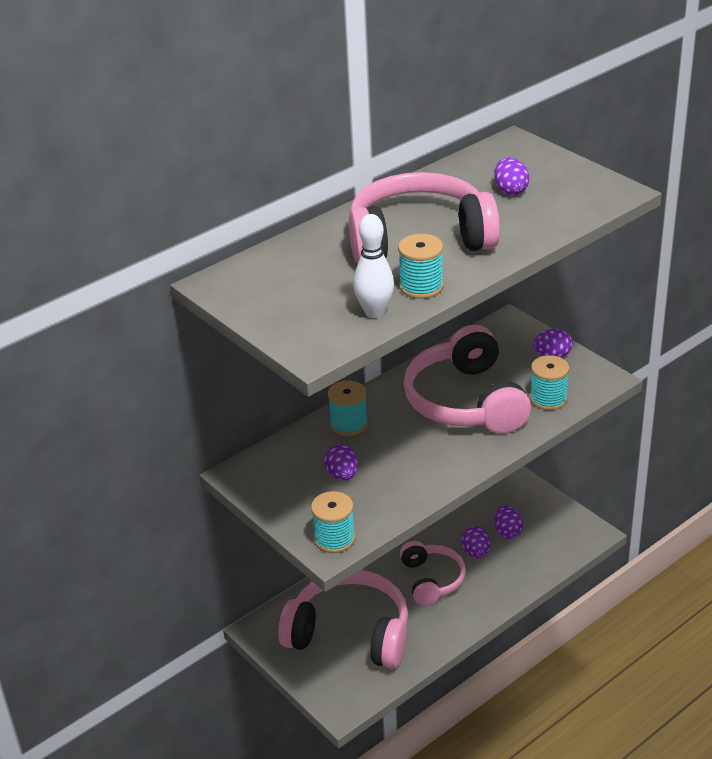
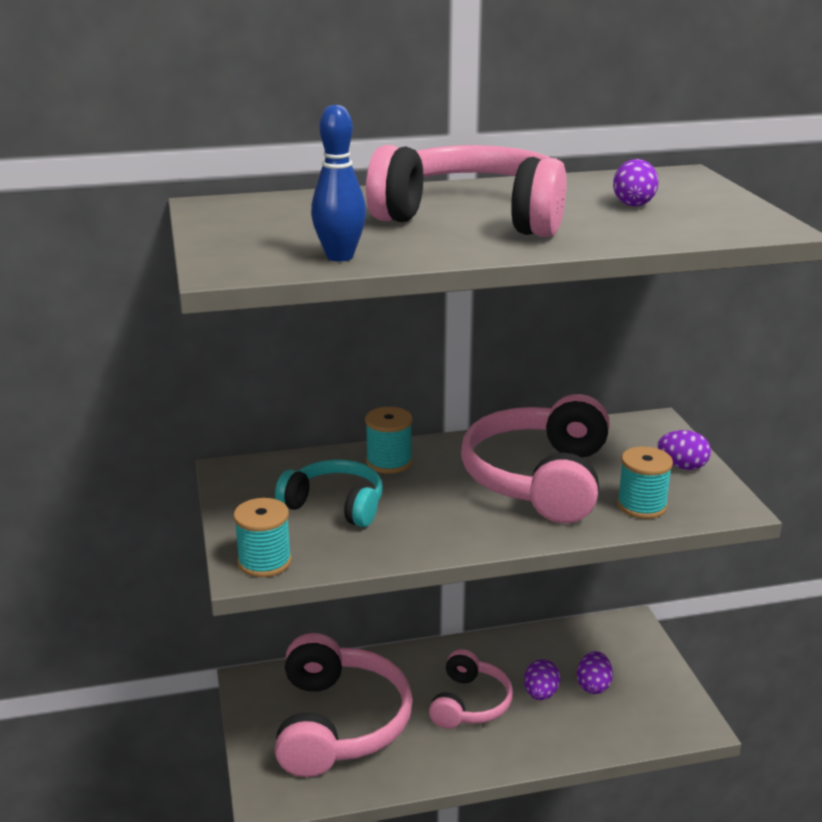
camera: 25 degrees right, 10 degrees down
pink headphones [278,570,408,669] -> pink headphones turned 45 degrees clockwise [275,633,413,777]
purple egg [325,444,358,480] -> turquoise headphones [275,460,383,527]
white bowling pin [353,214,394,318] -> blue bowling pin [311,104,366,262]
turquoise spool [398,234,444,299] -> none

